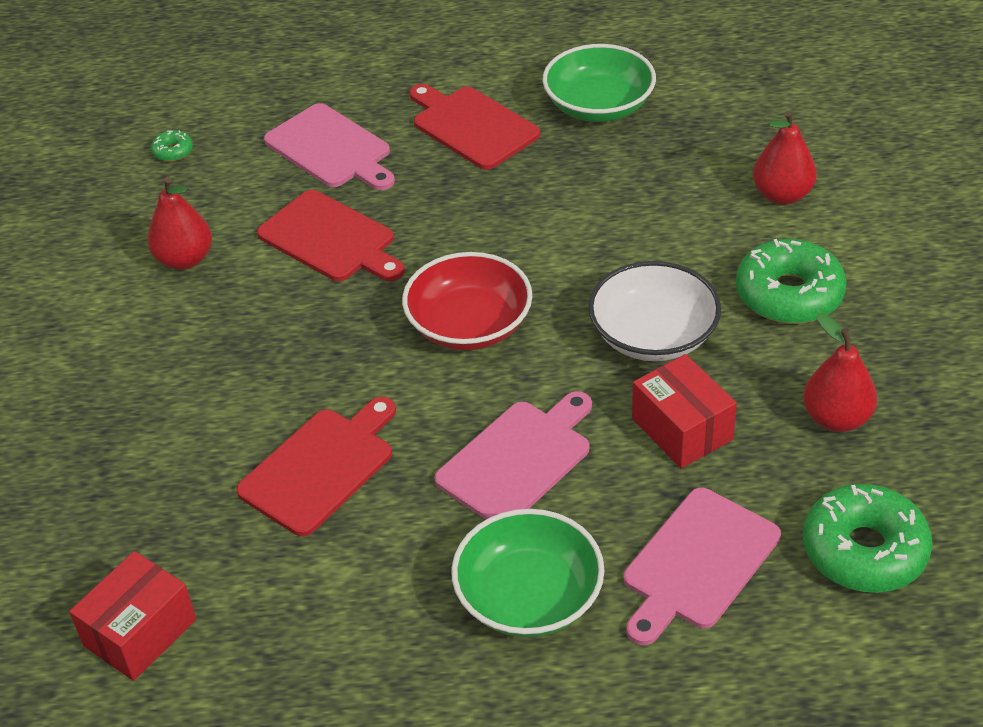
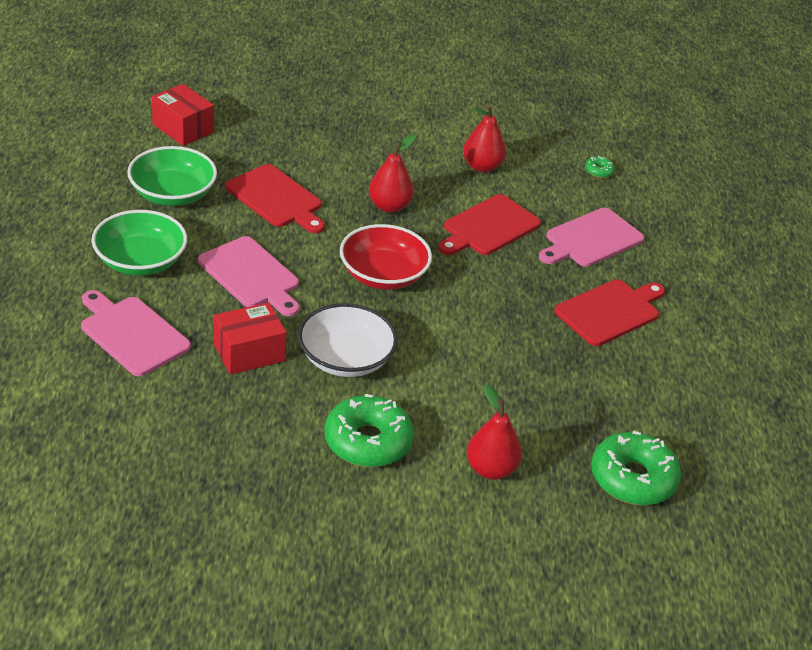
camera: 90 degrees right, 5 degrees down
green bowl [543,44,656,122] -> green bowl moved to [127,146,217,206]
red pear [803,313,877,432] -> red pear moved to [369,135,416,213]
green donut [803,484,933,593] -> green donut moved to [591,431,681,505]

